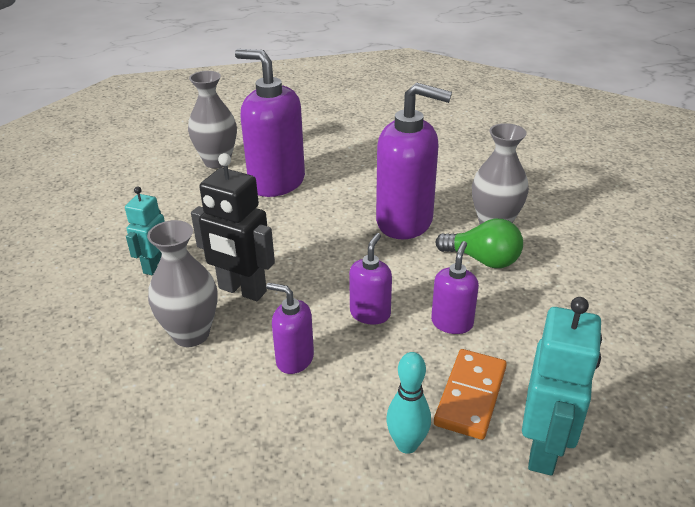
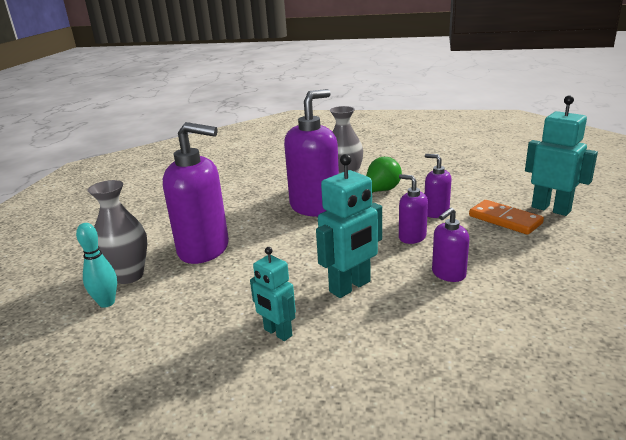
camera: 65 degrees left, 10 degrees down
grey vase [147,220,218,347] -> none
black robot [191,153,275,301] -> turquoise robot [316,154,382,298]
purple soap dispenser [235,49,305,197] -> purple soap dispenser turned 135 degrees counterclockwise [163,122,229,264]
turquoise bowling pin [386,352,431,454] -> turquoise bowling pin moved to [76,223,117,308]

